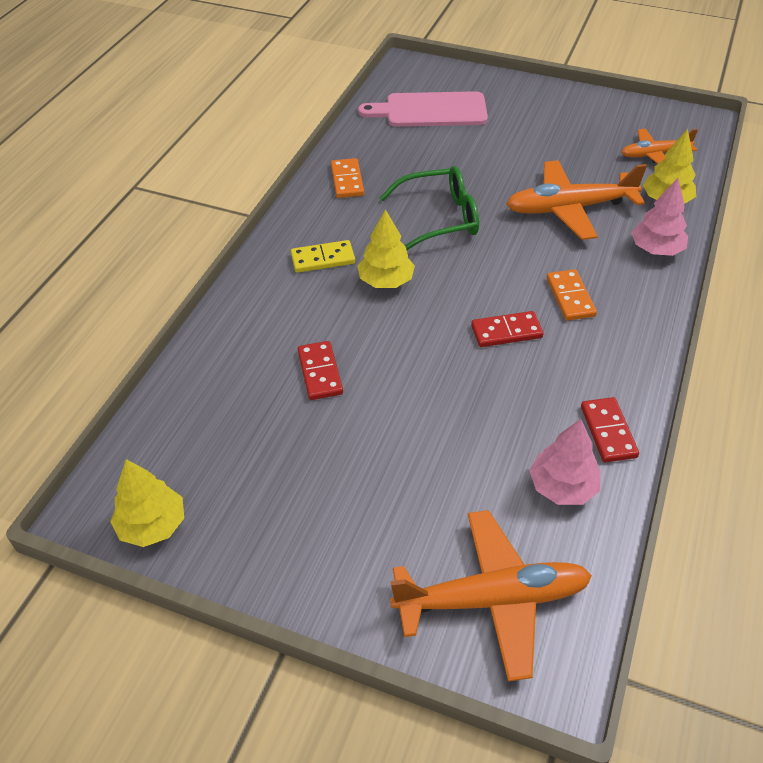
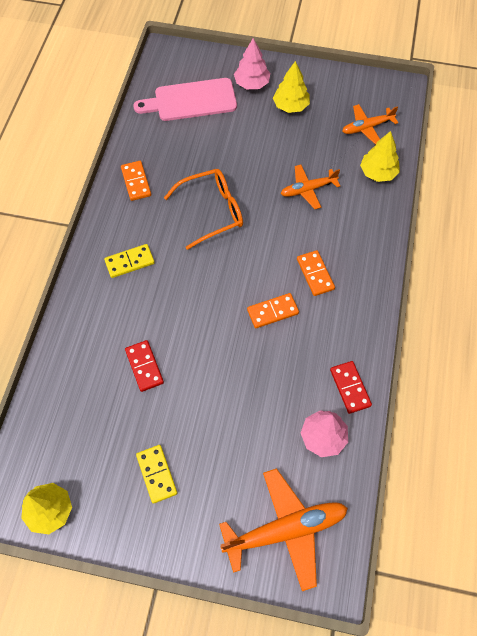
camera: 10 degrees left, 15 degrees up
yellow tree [357,209,415,288] -> yellow tree moved to [273,61,310,113]
green glasses [379,166,479,250] -> orange glasses [164,169,243,250]
red domino [471,311,543,347] -> orange domino [247,293,299,328]
orange plane [506,160,647,240] -> orange plane [281,165,340,209], size x0.59
pink tree [631,178,688,256] -> pink tree moved to [234,38,270,89]
none -> yellow domino [136,445,177,504]

